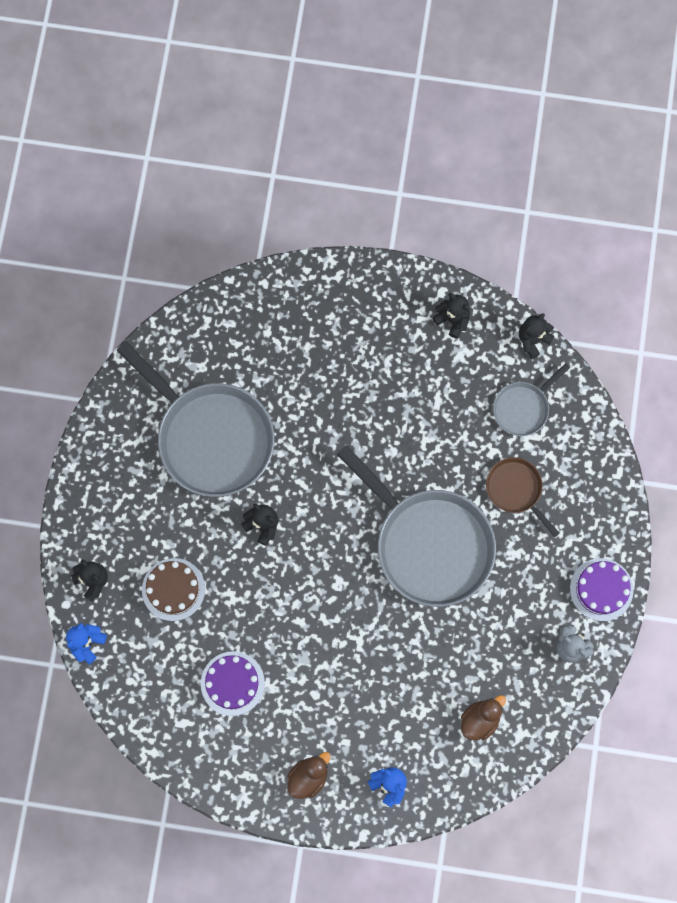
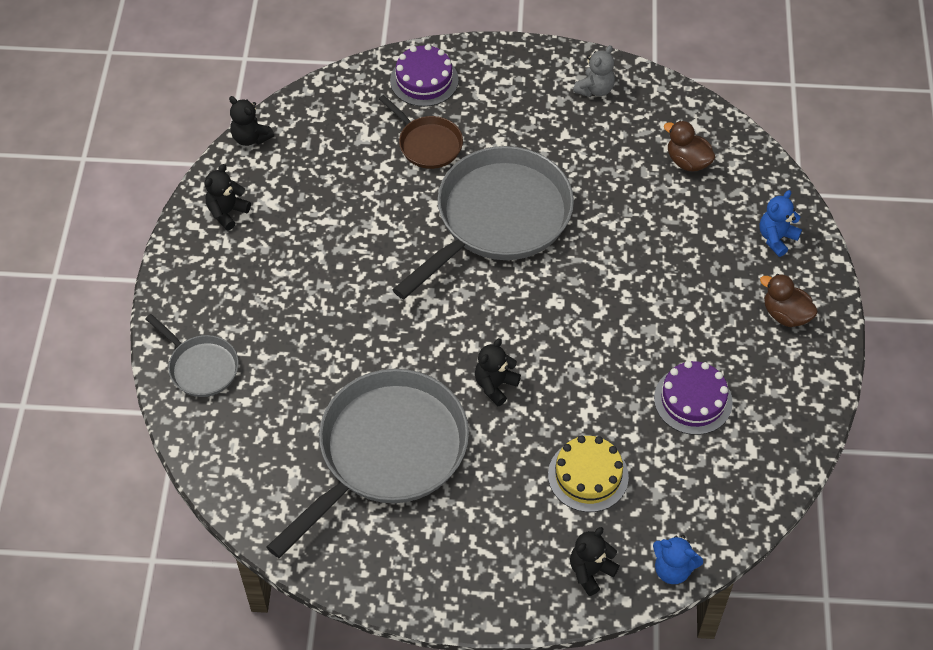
camera: 95 degrees left, 20 degrees down
brown cake [142,558,205,621] -> yellow cake [548,435,629,512]
brown pan [486,457,560,537] -> brown pan turned 90 degrees counterclockwise [379,95,463,169]
grey pan [493,363,570,436] -> grey pan moved to [146,314,239,397]
purple cake [570,558,633,621] -> purple cake moved to [390,44,459,107]

